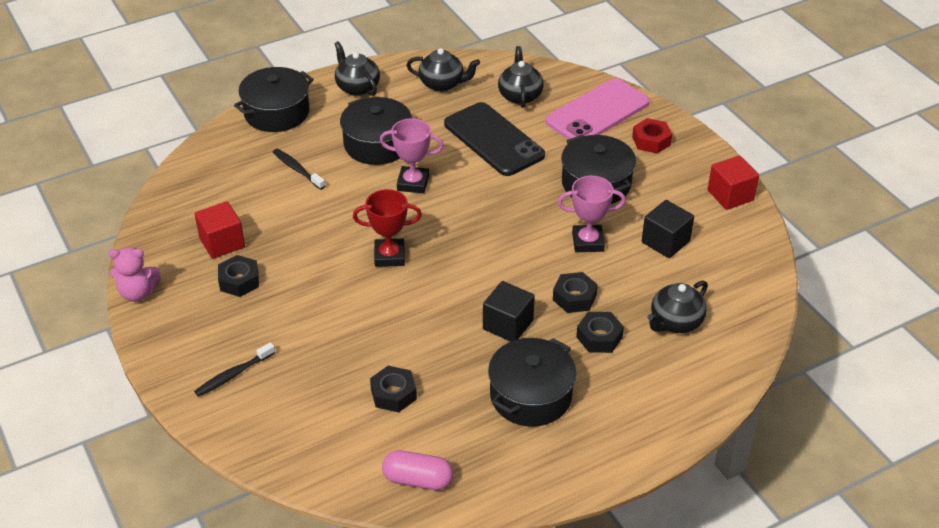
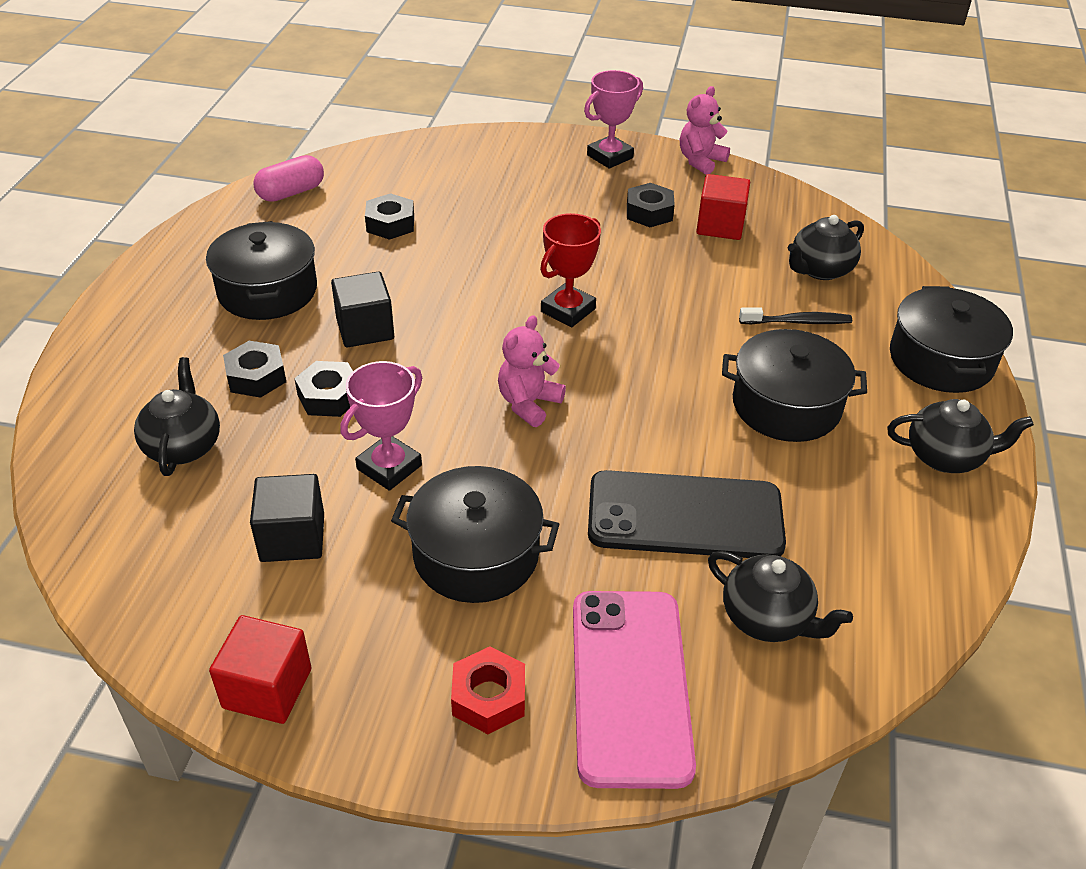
camera: 130 degrees right, 0 degrees up
black toothbrush [194,342,275,397] -> none
pink trophy [380,118,444,193] -> pink trophy moved to [584,70,643,169]
black teapot [406,48,480,92] -> black teapot moved to [788,215,864,280]
none -> pink teddy bear [498,315,566,427]

